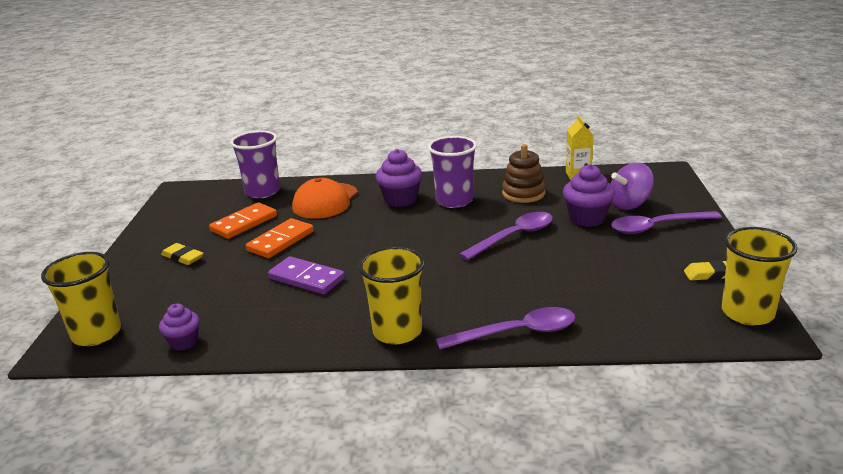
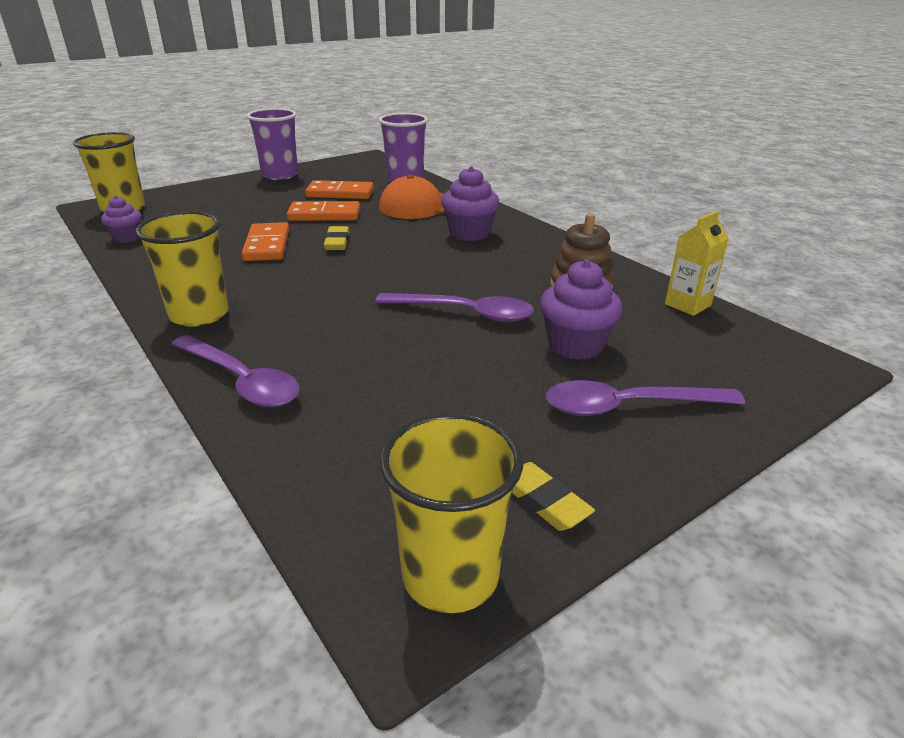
camera: 50 degrees right, 5 degrees up
yellow eraser [161,243,204,265] -> yellow eraser moved to [324,226,349,250]
purple domino [268,256,345,295] -> orange domino [241,222,289,261]
purple cup [428,136,477,208] -> purple cup moved to [247,108,298,180]
purple spinning top [610,163,654,210] -> none
purple spoon [611,211,722,234] -> purple spoon turned 45 degrees counterclockwise [546,380,745,416]

